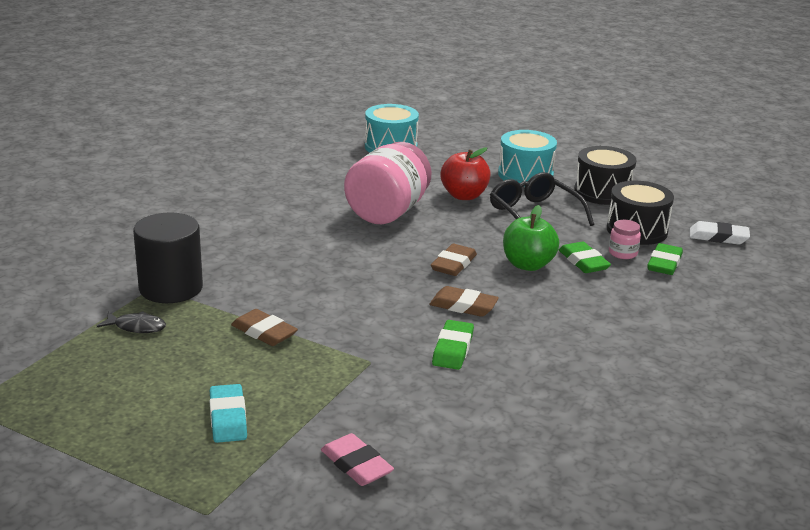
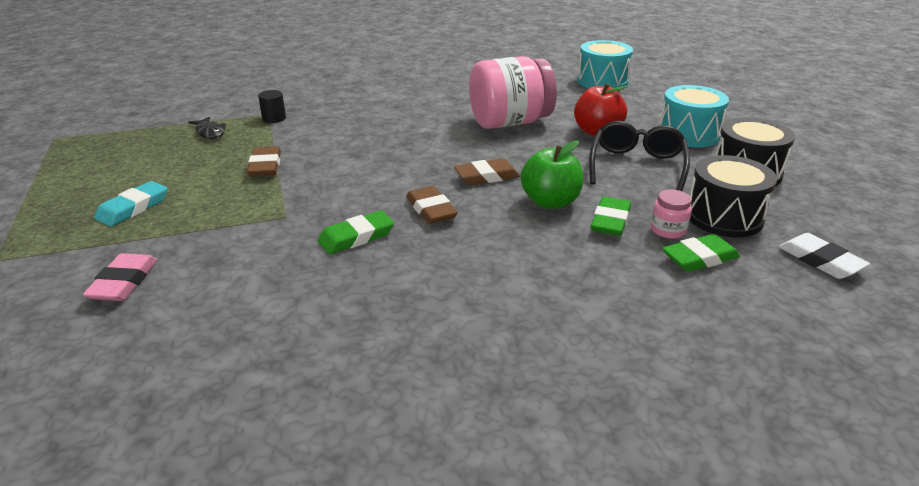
camera: 45 degrees right, 5 degrees up
black cylinder [133,212,203,303] -> black cylinder [258,90,286,123], size x0.45

